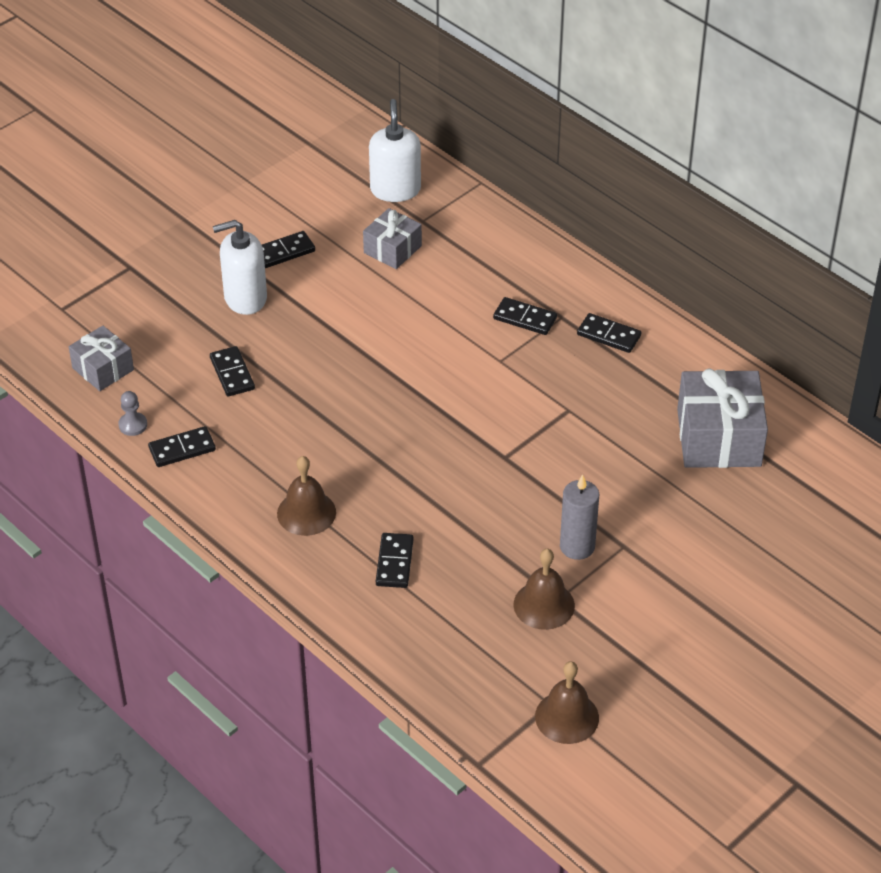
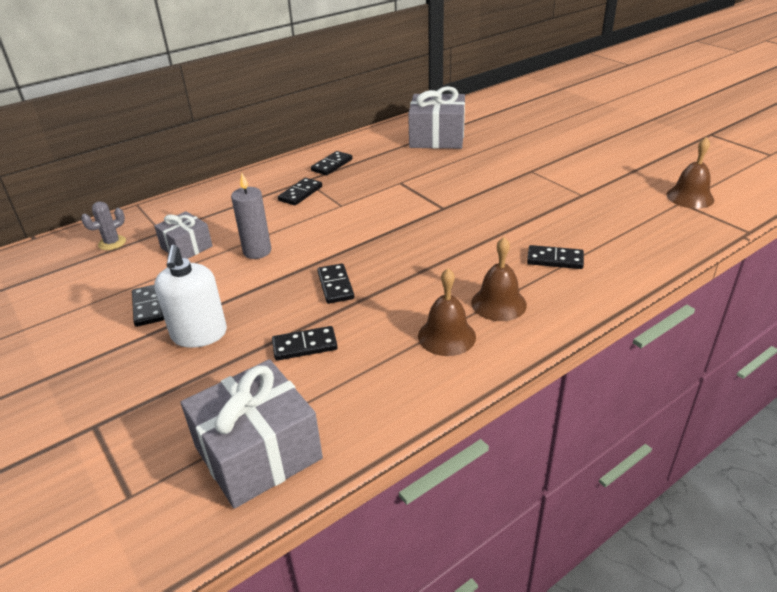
camera: 80 degrees left, 10 degrees down
grey gift [69,326,134,391] -> grey gift [180,359,323,509], size x1.72
grey pawn [118,391,147,436] -> none
black domino [148,426,216,467] -> black domino moved to [317,263,354,304]
white soap dispenser [369,99,421,202] -> grey cactus [81,201,126,250]
brown bell [514,549,575,630] -> brown bell moved to [418,268,476,356]
grey candle [560,474,599,560] -> grey candle moved to [231,173,271,259]

